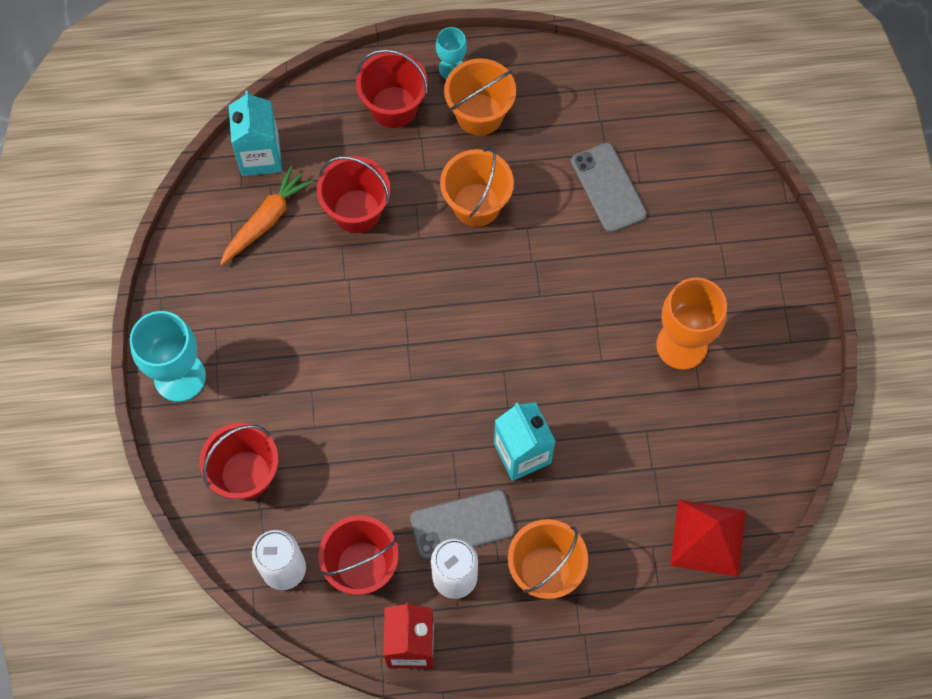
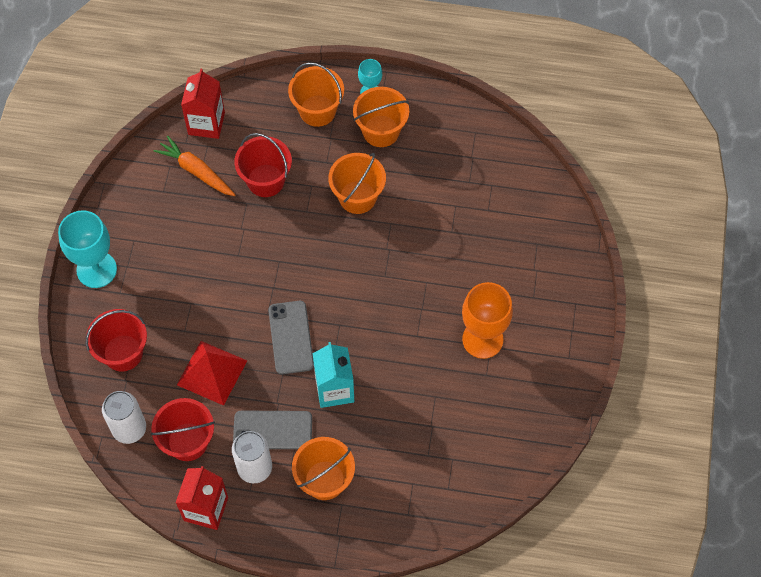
camera: 15 degrees right, 5 degrees down
orange carrot [220,166,313,265] -> orange carrot turned 105 degrees counterclockwise [153,136,235,196]
turquoise carton [229,90,282,176] -> red carton [181,68,225,139]
red bucket [356,49,428,128] -> orange bucket [288,62,344,127]
grey phone [571,143,647,233] -> grey phone moved to [268,301,314,374]
red pyramid [670,500,746,577] -> red pyramid moved to [177,341,247,406]

